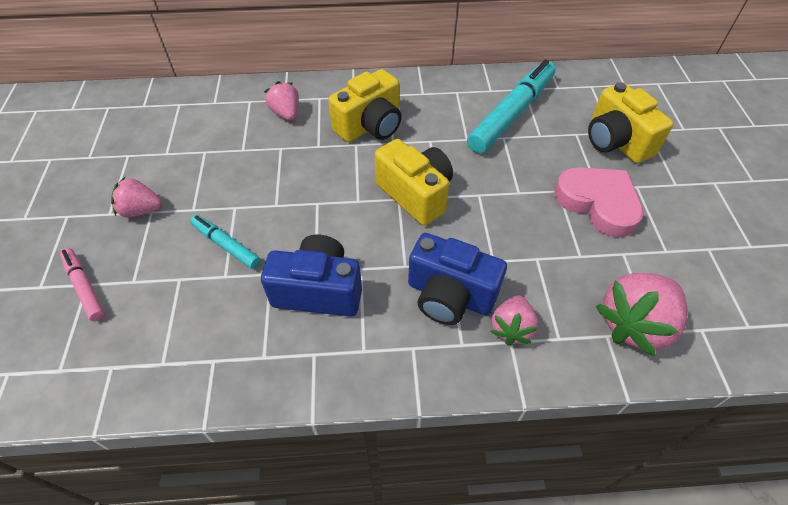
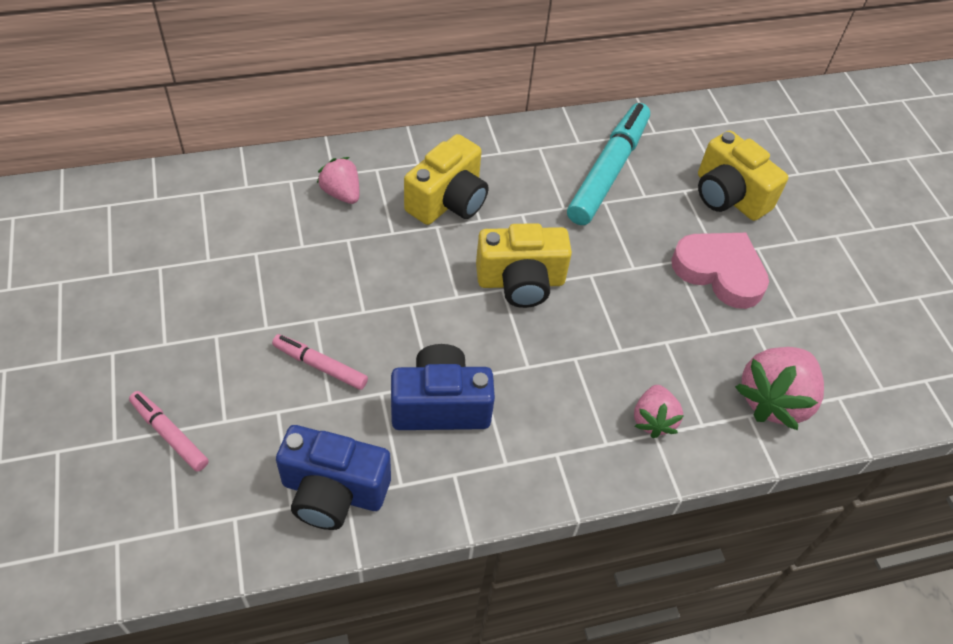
camera: 15 degrees left, 0 degrees up
pink strawberry [111,177,162,218] -> none
turquoise marker [190,215,261,269] -> pink marker [272,334,368,390]
yellow camera [375,139,453,226] -> yellow camera turned 135 degrees clockwise [476,223,572,308]
blue camera [408,233,507,325] -> blue camera moved to [276,425,391,530]

